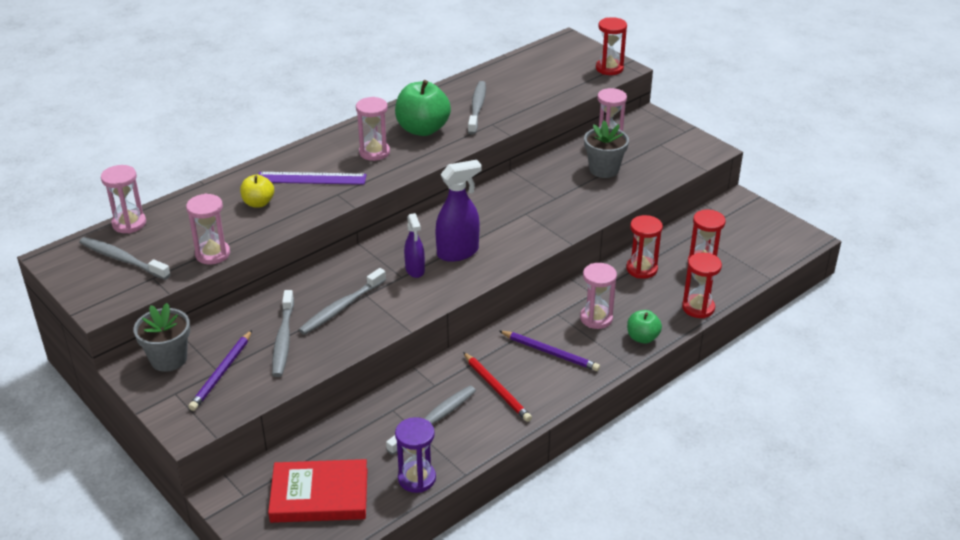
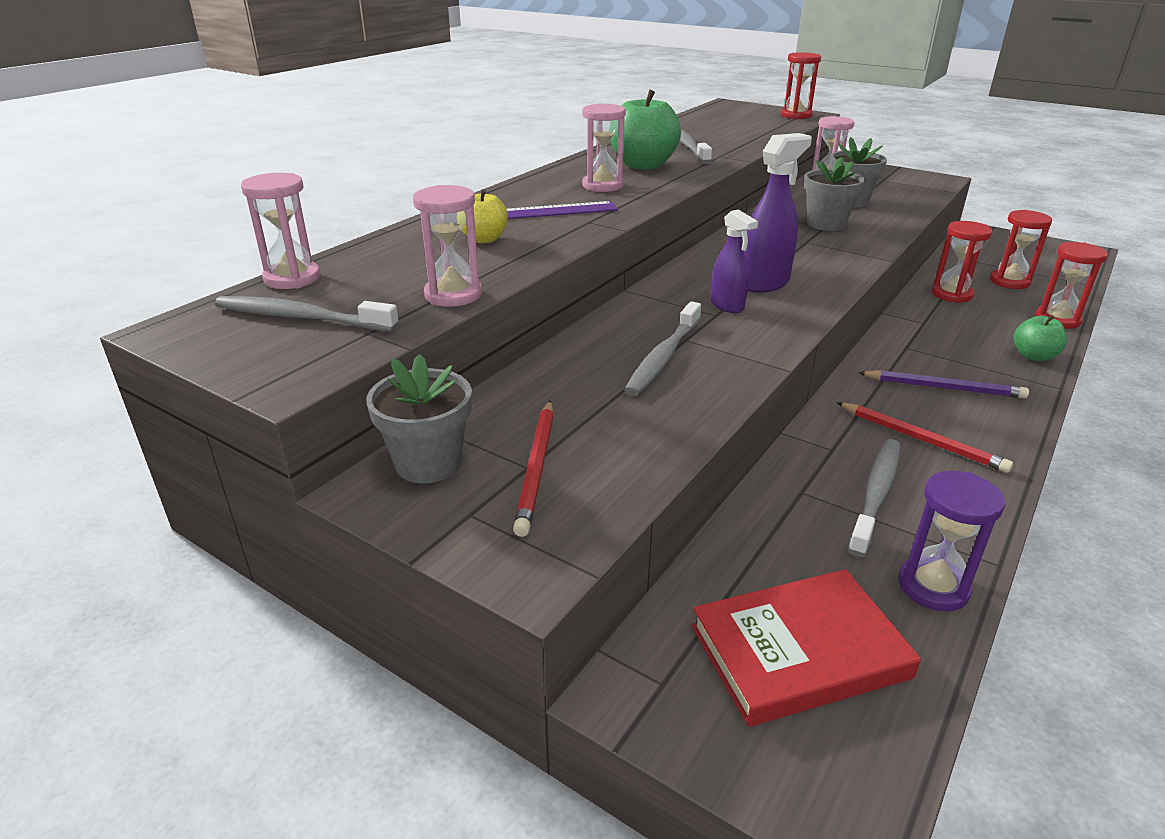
camera: 15 degrees left, 5 degrees down
purple pencil [189,330,252,411] -> red pencil [513,400,554,537]
grey toothbrush [272,290,294,377] -> none
pink hourglass [580,263,617,329] -> none
none -> grey flower pot [804,156,865,231]

